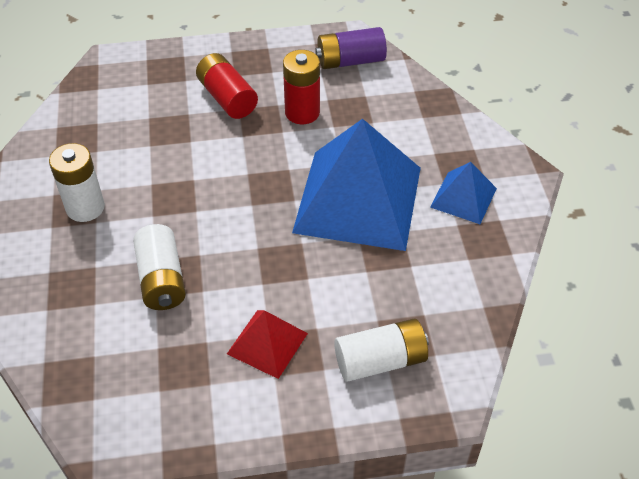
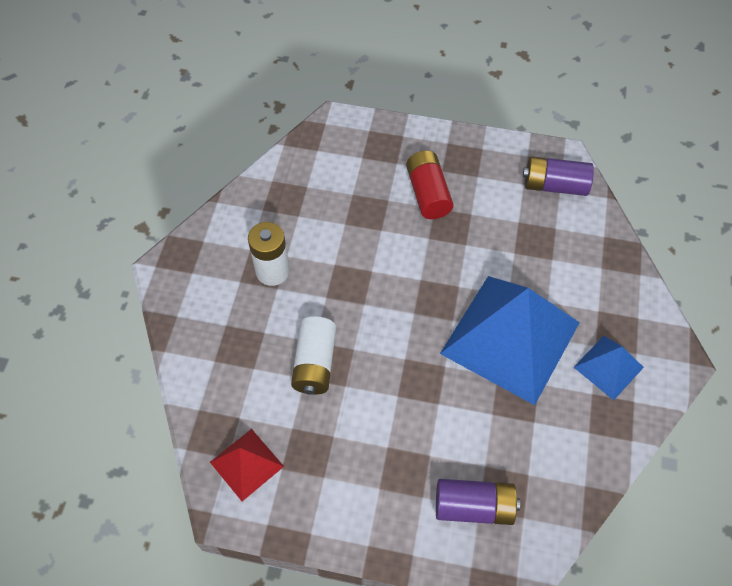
camera: 20 degrees right, 10 degrees up
red pyramid [227,310,308,379] -> red pyramid moved to [210,429,284,501]
red battery [283,50,320,124] -> none
white battery [334,318,429,382] -> purple battery [436,479,520,525]

